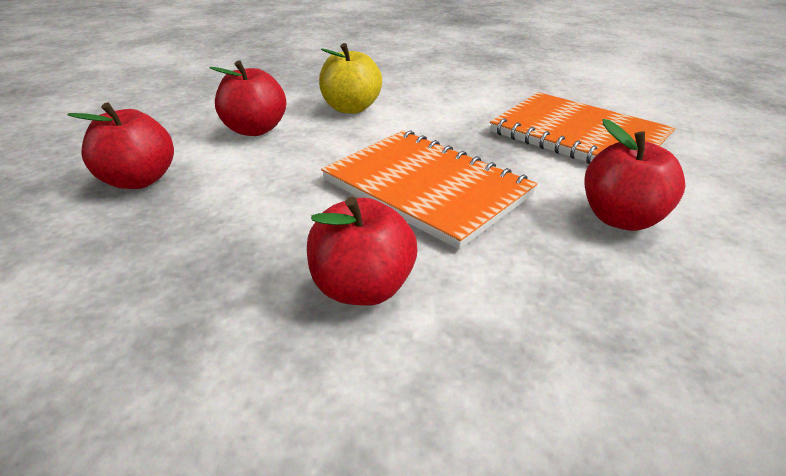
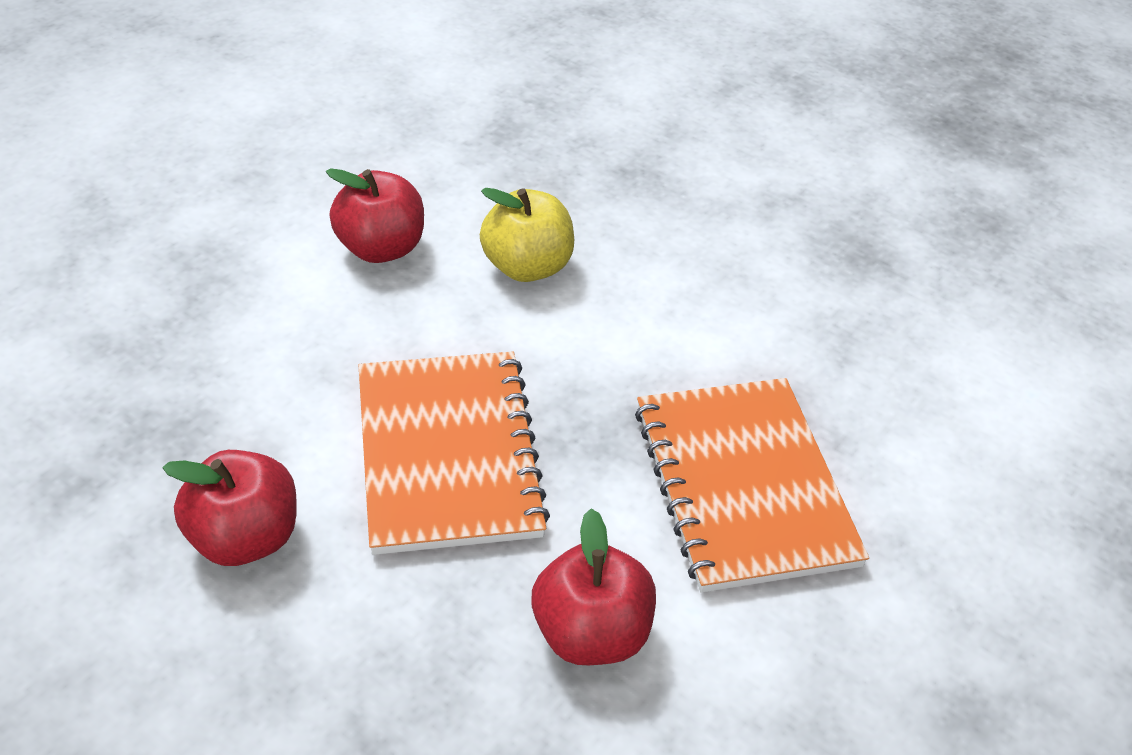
camera: 35 degrees right, 10 degrees up
red apple [67,103,174,189] -> none

